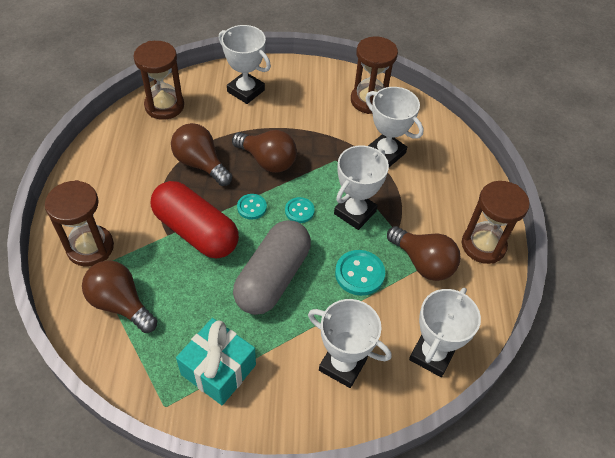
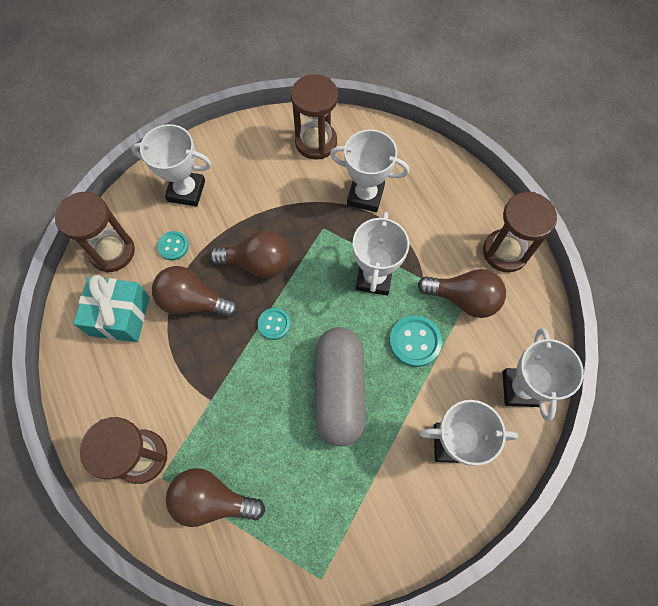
camera: 25 degrees left, 15 degrees up
red capsule [151,181,239,258] -> none
turquoise gift [176,318,256,405] -> turquoise gift moved to [73,275,150,342]
turquoise button [285,197,315,223] -> turquoise button moved to [157,231,189,260]

